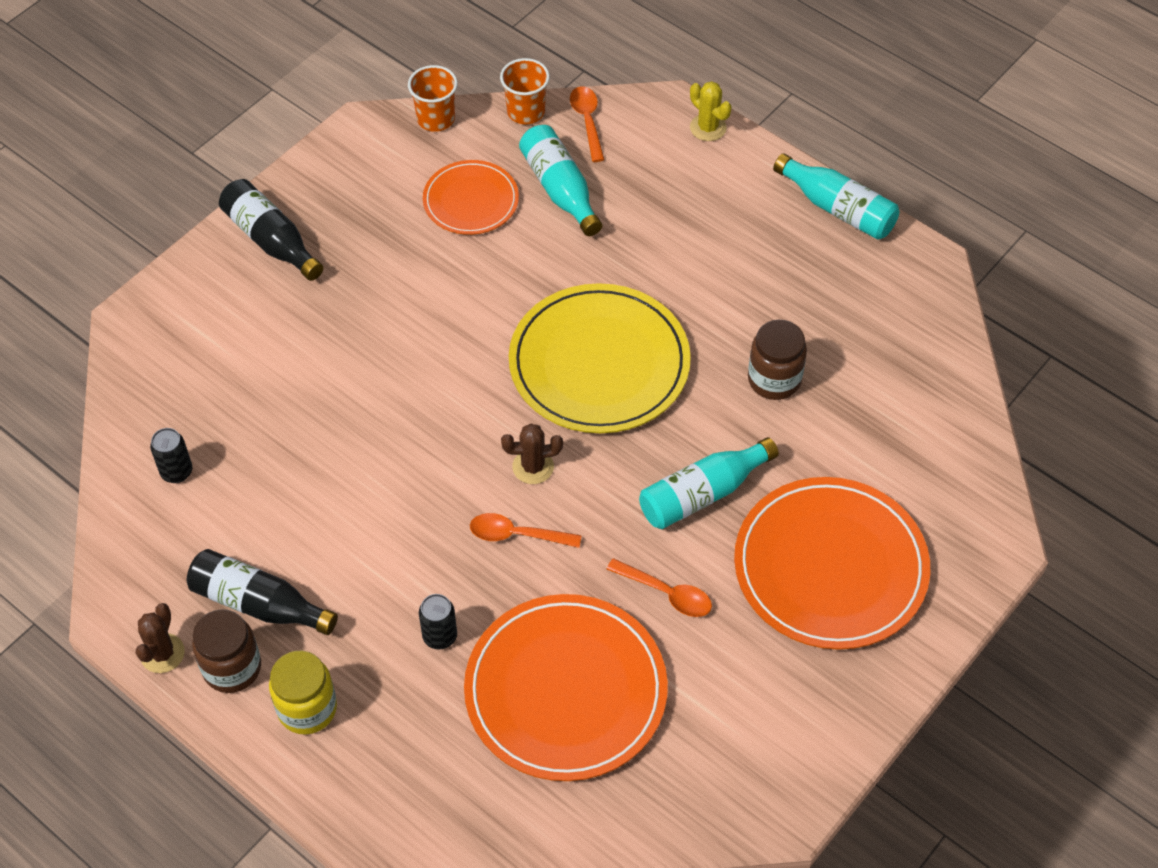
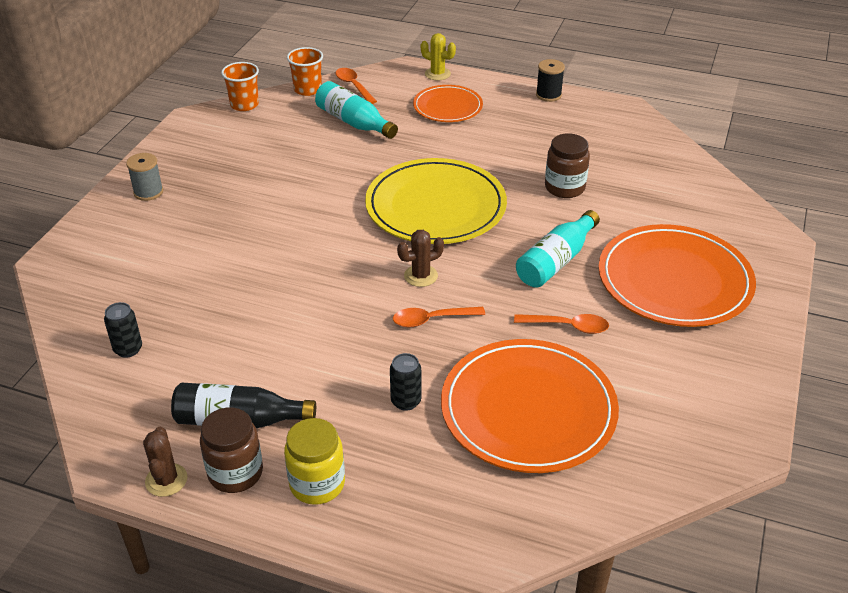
camera: 20 degrees left, 15 degrees down
black bottle [219,179,323,281] -> grey spool [126,153,163,201]
orange plate [423,160,519,235] -> orange plate moved to [413,85,483,122]
turquoise bottle [773,153,899,240] -> black spool [536,59,565,102]

